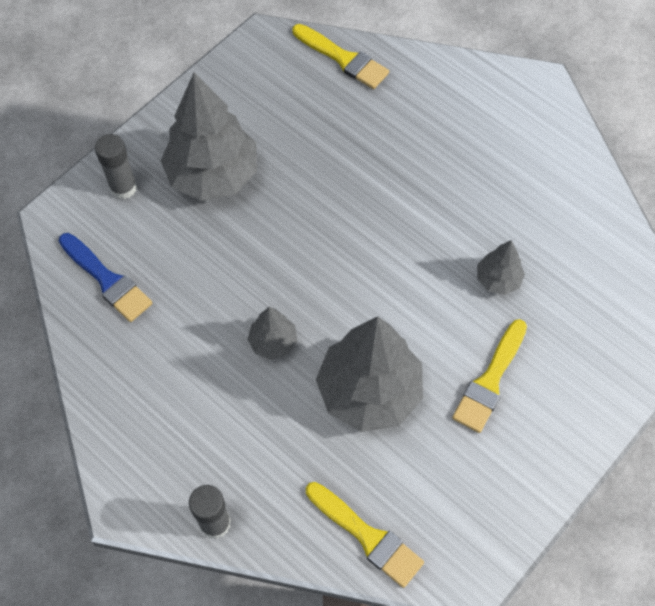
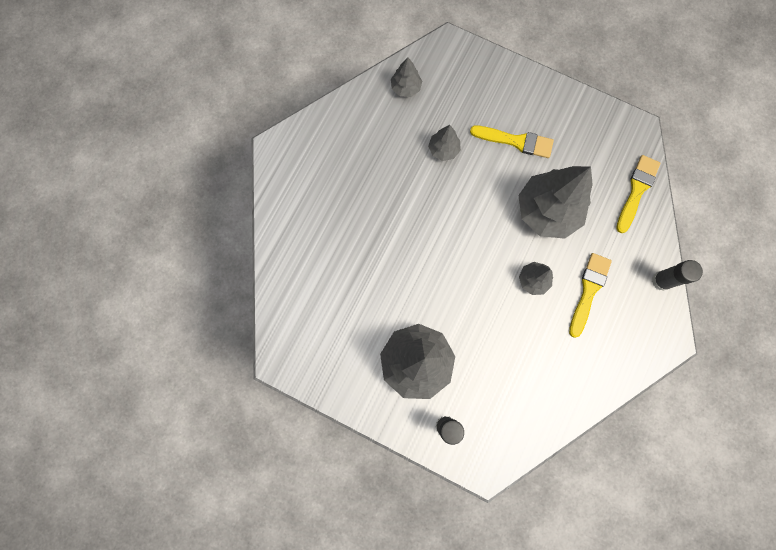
camera: 105 degrees left, 15 degrees up
blue brush [59,233,152,322] -> none
yellow brush [293,24,389,89] -> yellow brush moved to [569,253,612,338]
none -> grey tree [391,57,422,97]

